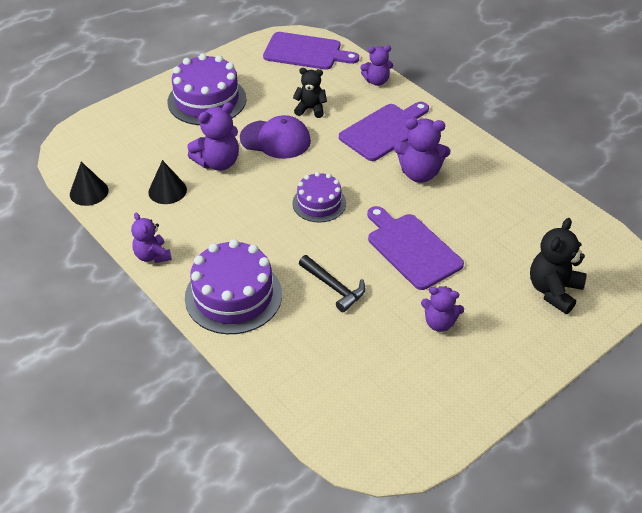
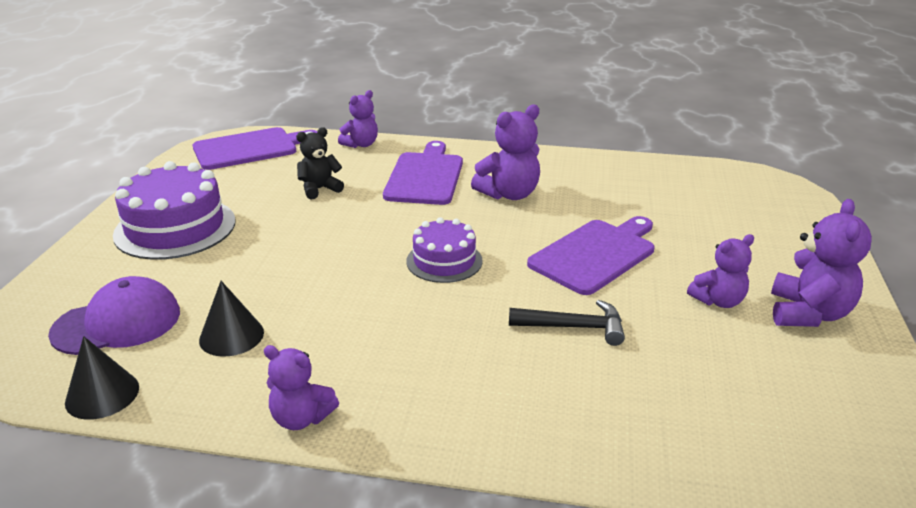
camera: 40 degrees left, 15 degrees down
purple cake [185,239,282,334] -> none
purple teddy bear [187,102,239,171] -> purple teddy bear moved to [771,199,872,327]
purple cap [240,115,311,159] -> purple cap moved to [48,276,180,355]
purple cutting board [367,206,464,290] -> purple cutting board turned 120 degrees clockwise [527,216,654,295]
black teddy bear [530,218,587,314] -> none

